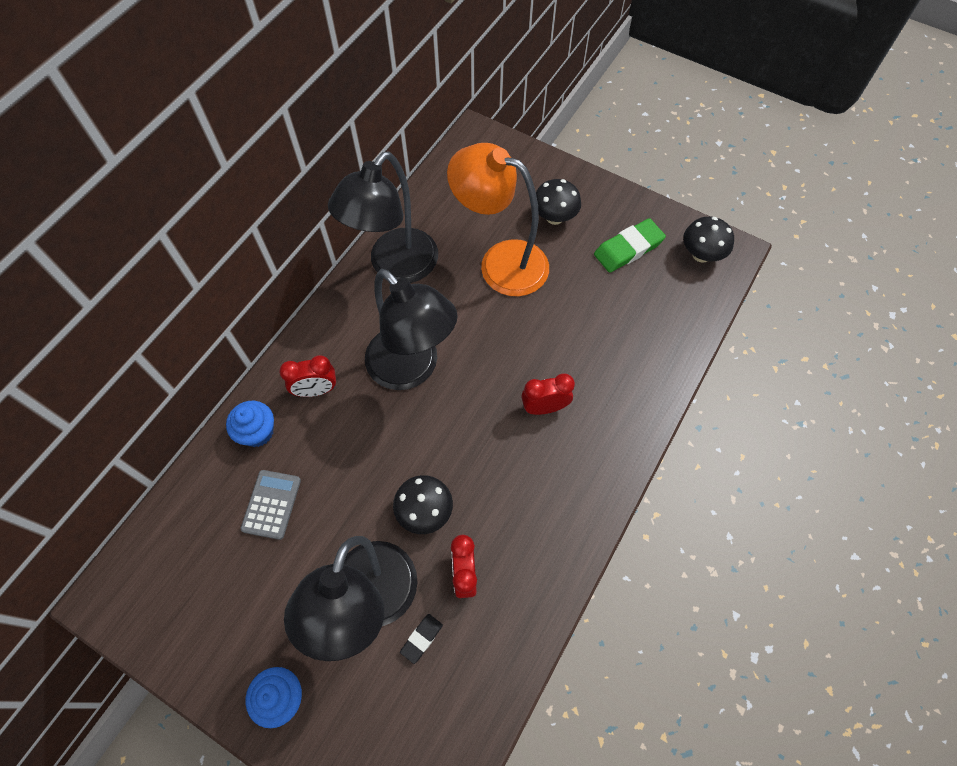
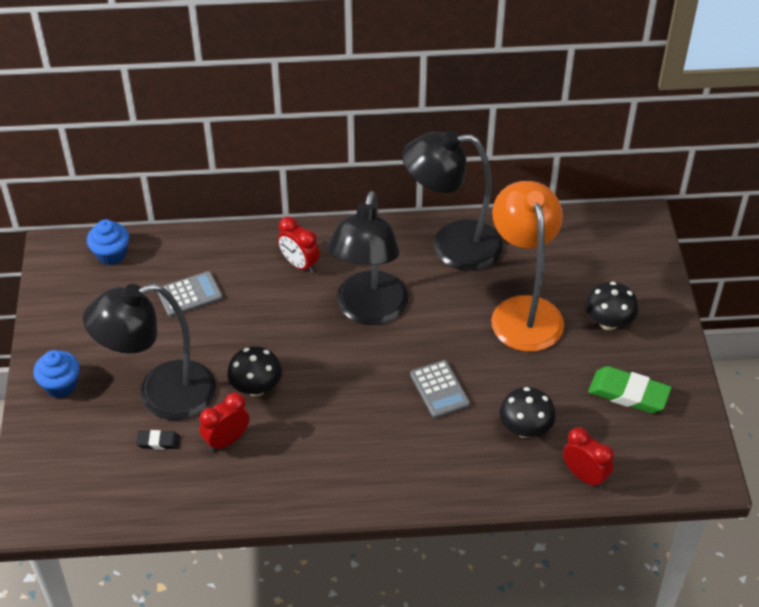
camera: 55 degrees right, 15 degrees down
blue cupcake [226,401,274,447] -> blue cupcake moved to [87,219,129,265]
red clock [521,373,575,415] -> red clock moved to [563,427,614,488]
black mushroom [683,217,734,263] -> black mushroom moved to [499,387,556,438]
none -> grey calculator [410,360,470,418]

